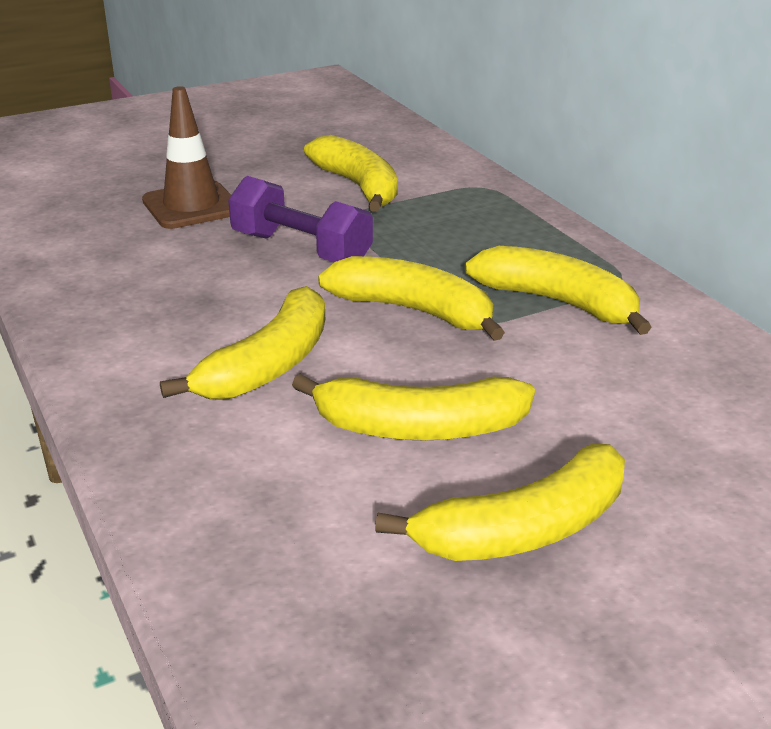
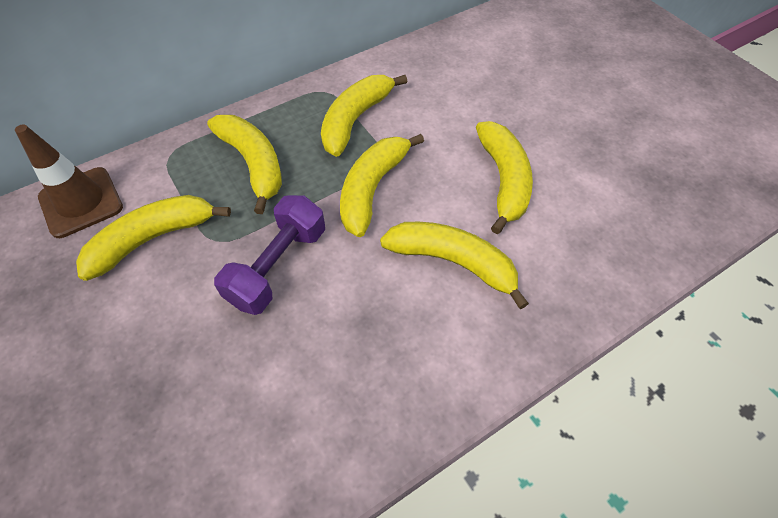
camera: 95 degrees left, 25 degrees up
brown traffic cone [142,86,231,229] -> brown traffic cone moved to [15,125,123,238]
yellow banana [375,444,625,561] -> yellow banana moved to [207,115,282,214]

